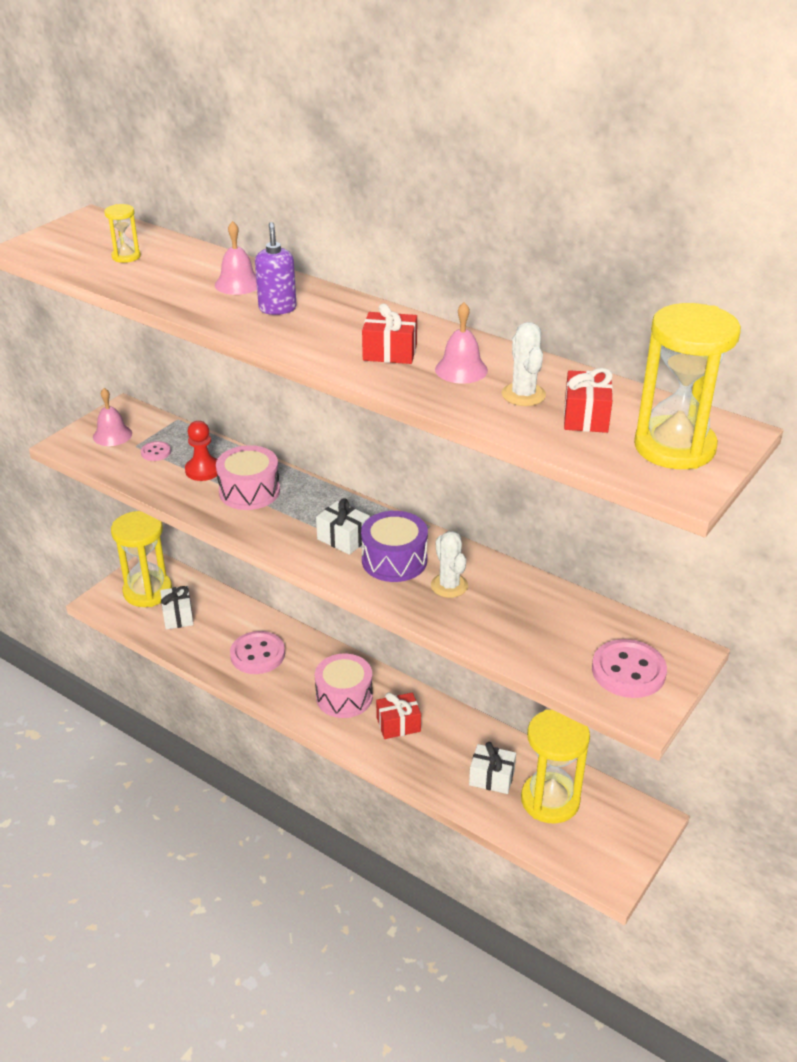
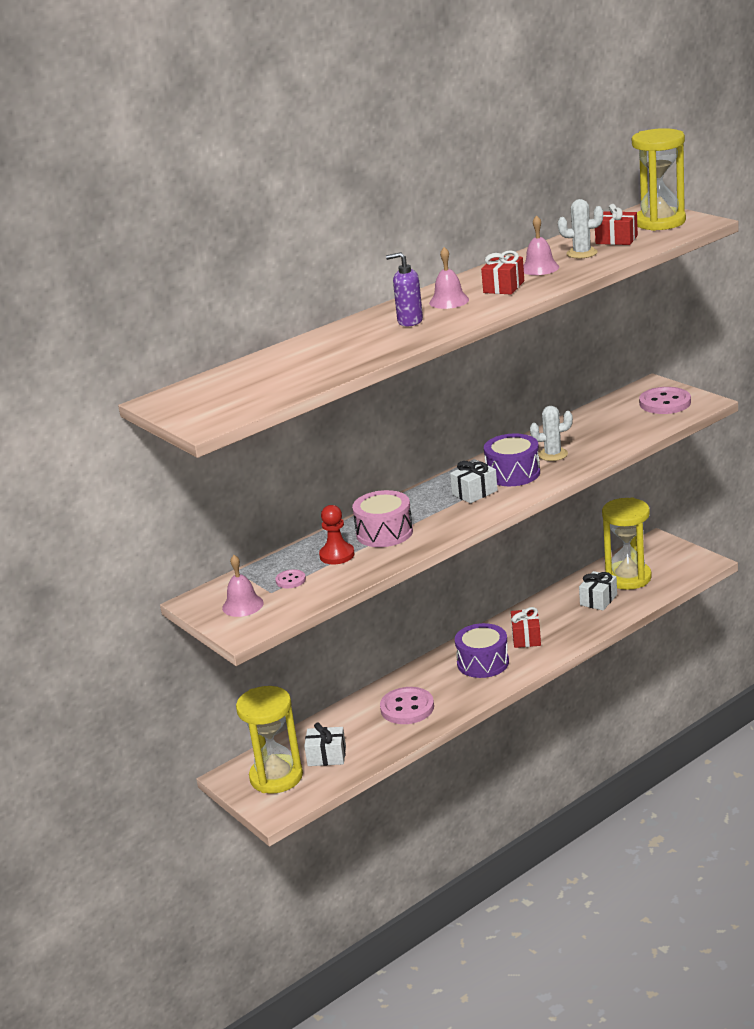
camera: 70 degrees left, 10 degrees down
yellow hourglass [104,204,141,263] -> none
pink bell [215,221,257,295] -> pink bell moved to [429,247,469,309]
pink drum [315,654,373,718] -> purple drum [455,623,509,678]

